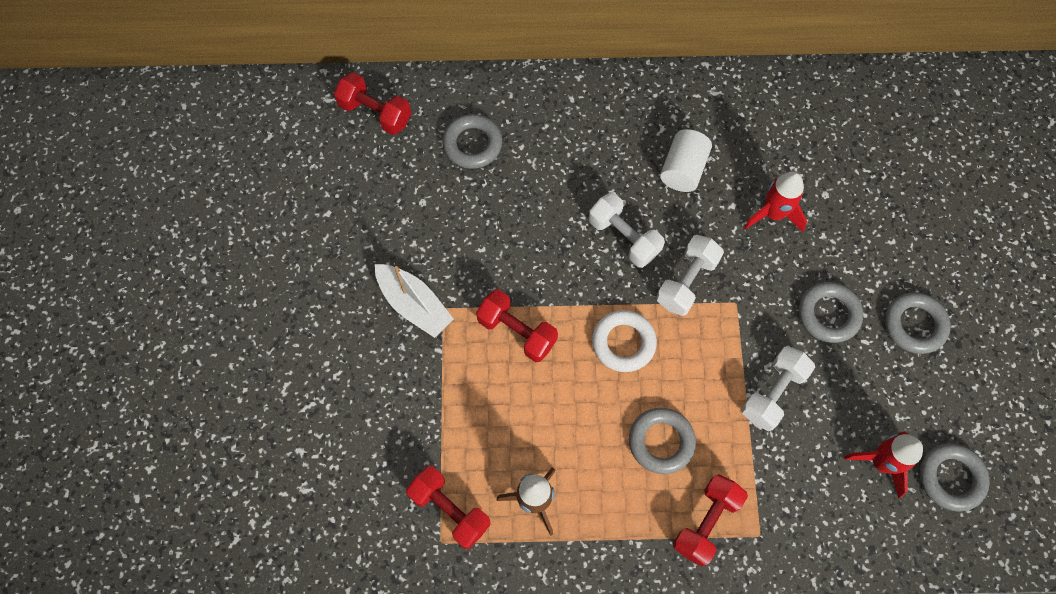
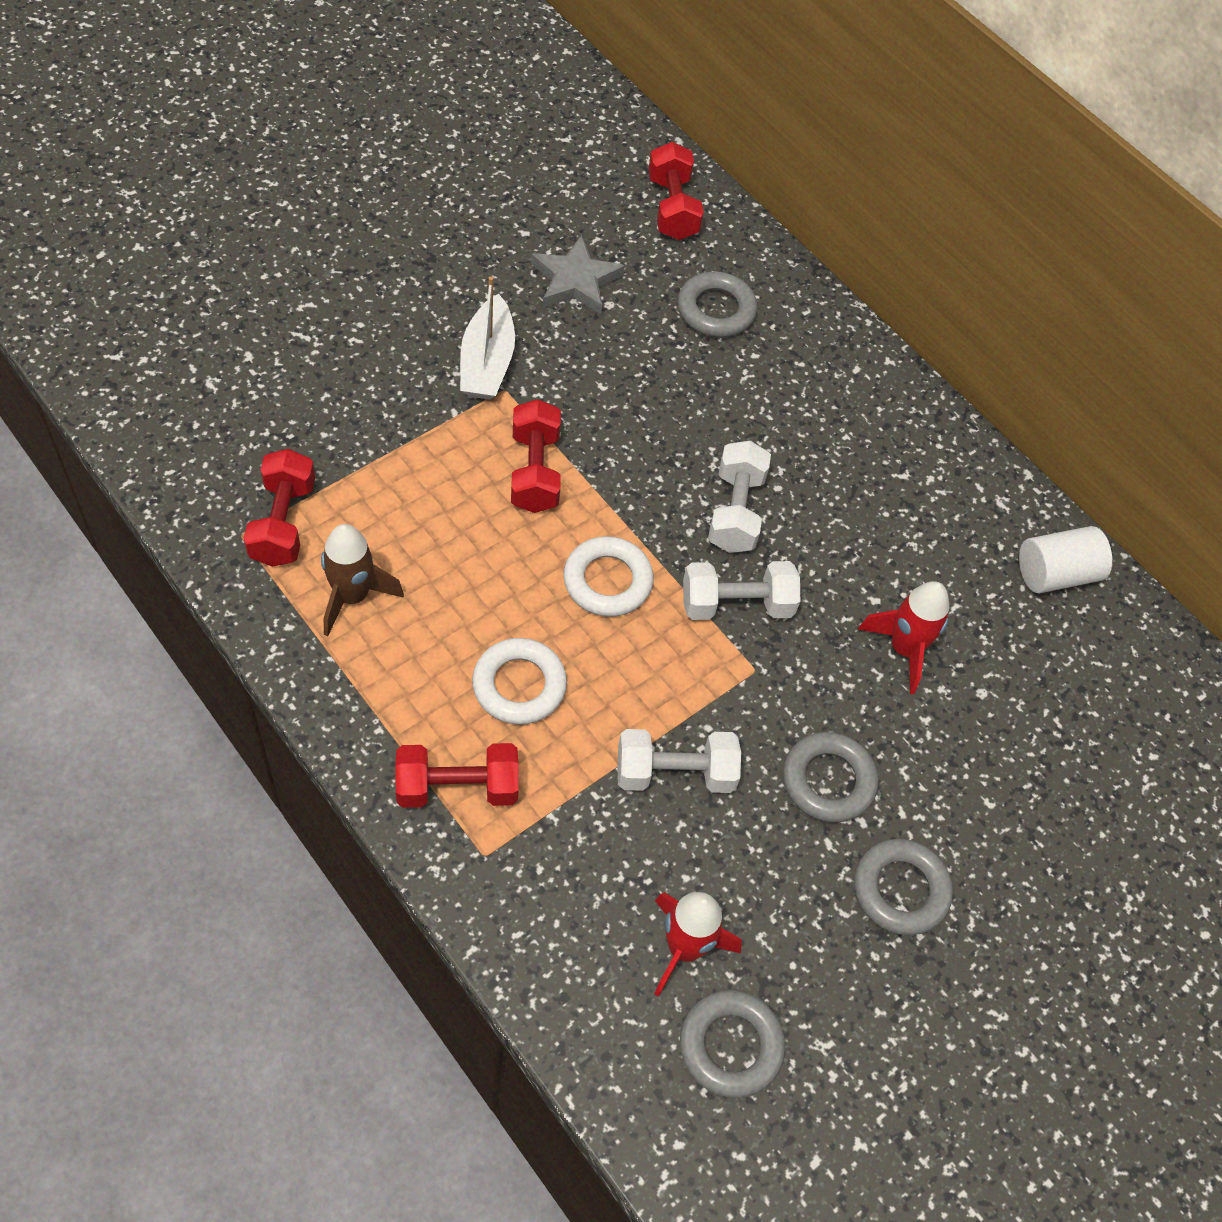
camera: 45 degrees right, 10 degrees down
grey ring [629,408,696,474] -> white ring [472,638,567,725]
white cylinder [660,129,712,192] -> white cylinder moved to [1019,526,1112,594]
none -> grey star [531,235,625,315]

